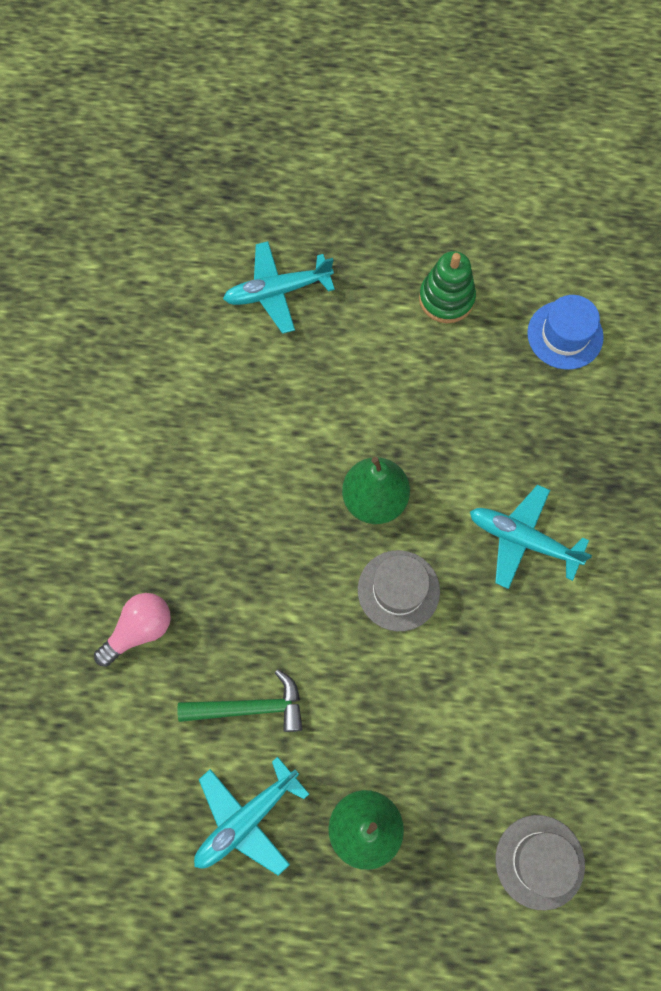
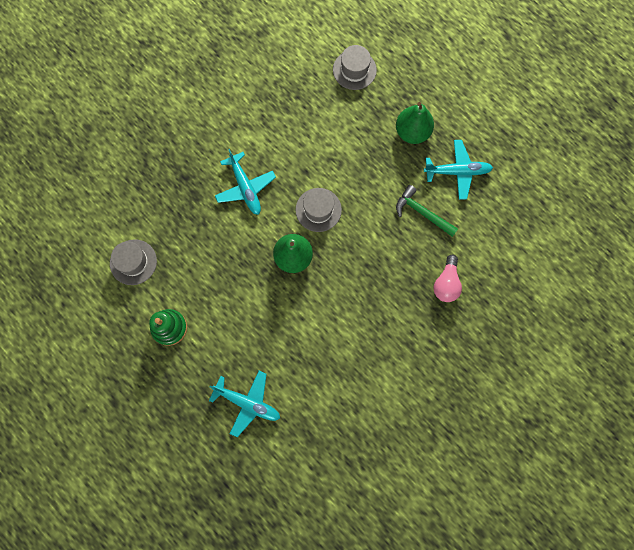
camera: 140 degrees left, 5 degrees up
pink light bulb [94,593,171,667] -> pink light bulb turned 75 degrees counterclockwise [433,255,462,302]
blue hat [527,295,604,370] -> grey hat [110,239,157,285]

